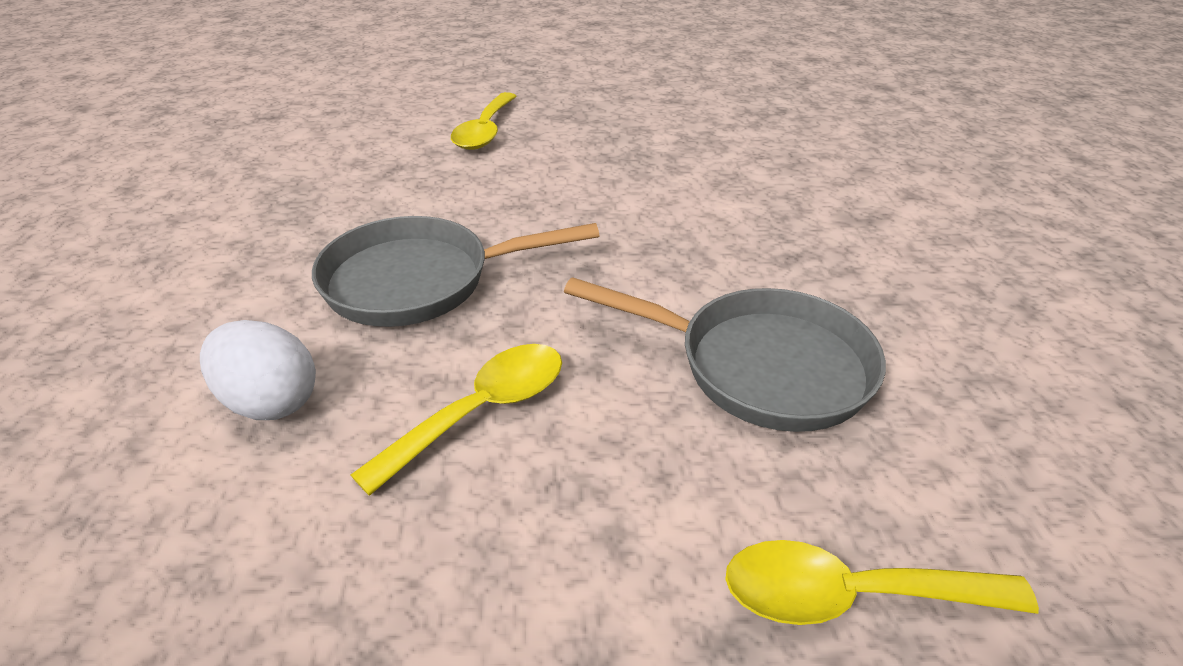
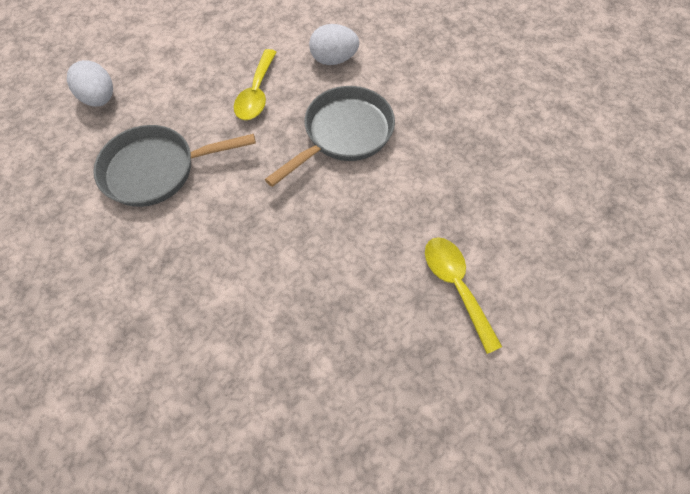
camera: 145 degrees right, 25 degrees up
yellow spoon [725,540,1039,625] -> white egg [67,60,113,107]

